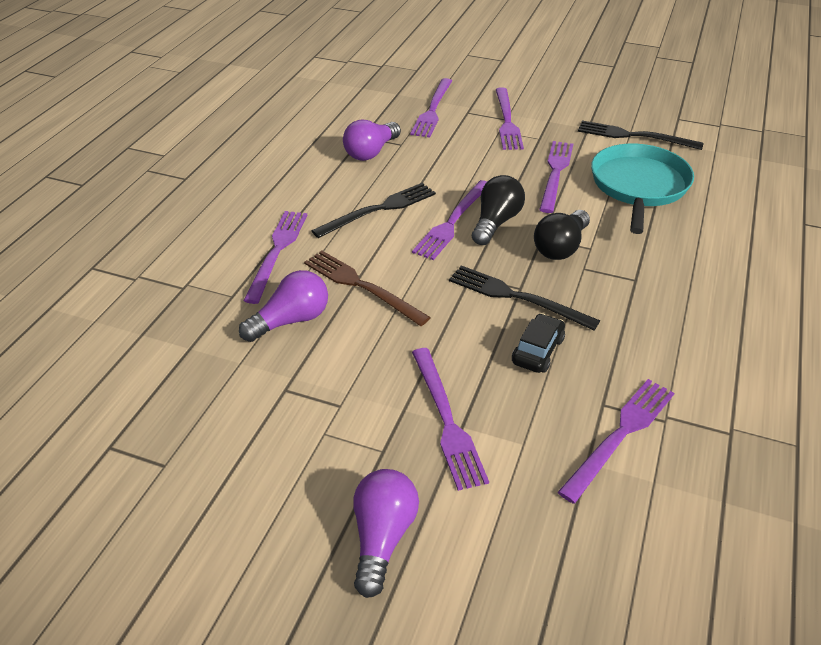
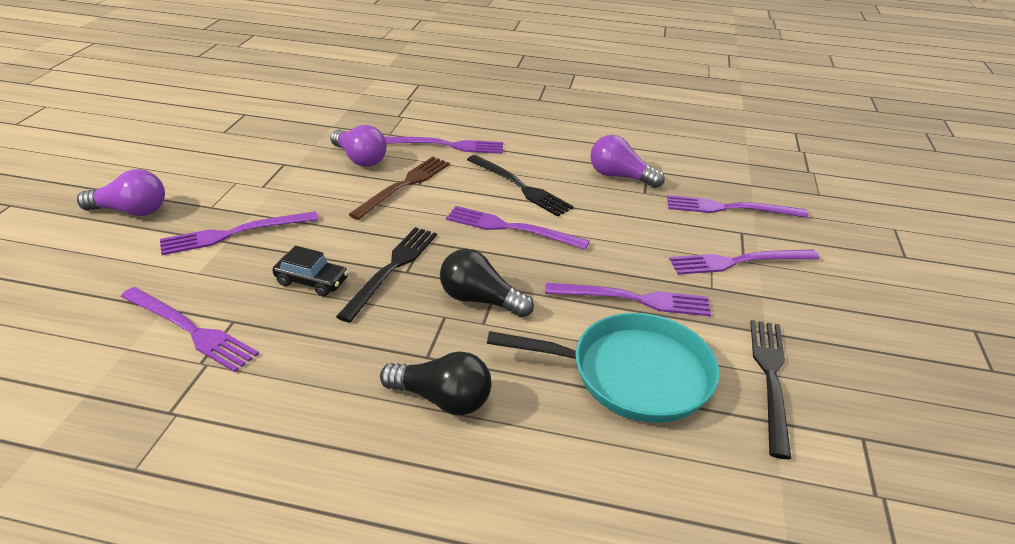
camera: 80 degrees right, 5 degrees down
black light bulb [472,175,525,245] -> black light bulb moved to [380,351,491,415]

